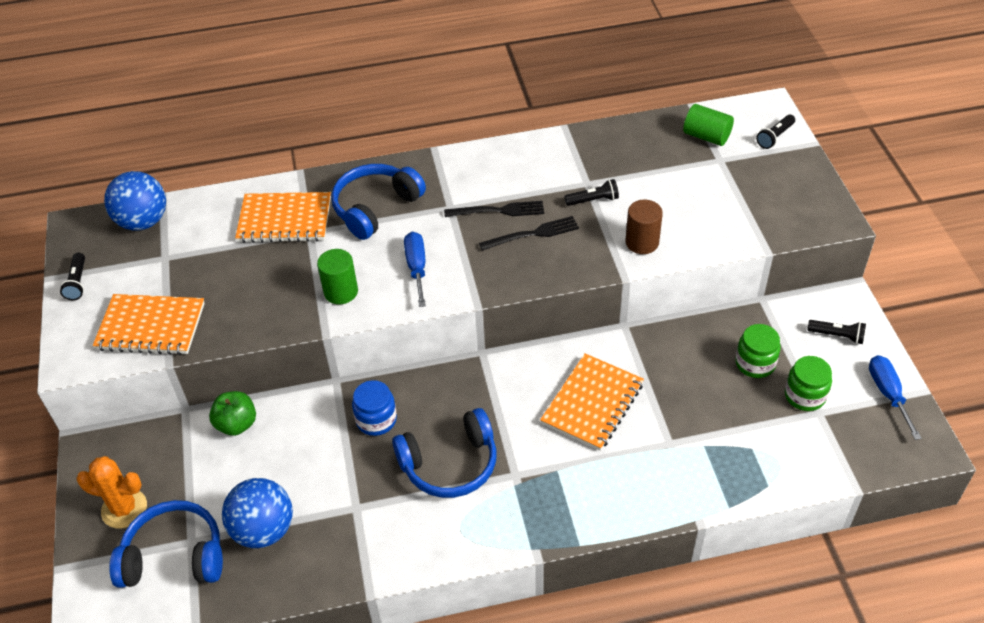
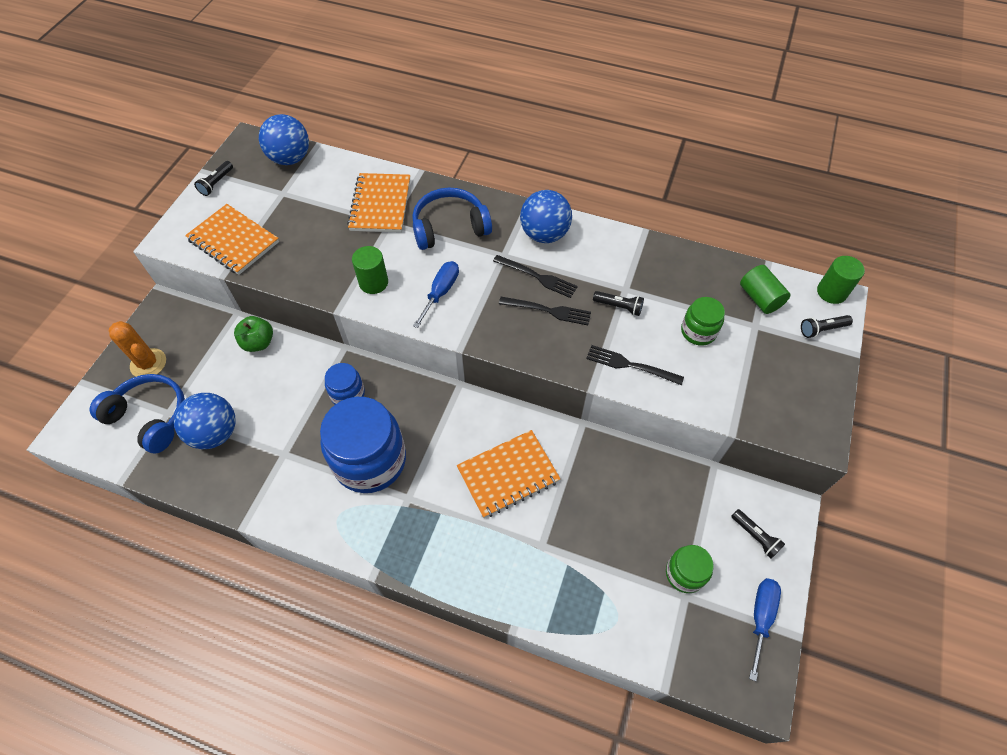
camera: 30 degrees right, 10 degrees up
orange notebook [235,192,331,243] -> orange notebook turned 60 degrees clockwise [347,173,410,233]
blue headphones [392,408,497,498] -> blue jar [320,397,406,493]
brown cylinder [625,200,663,254] -> black fork [586,345,684,385]
green jar [735,324,781,378] -> green jar moved to [681,297,725,346]
none -> blue ball [520,190,572,243]
none -> green cylinder [817,256,865,304]

